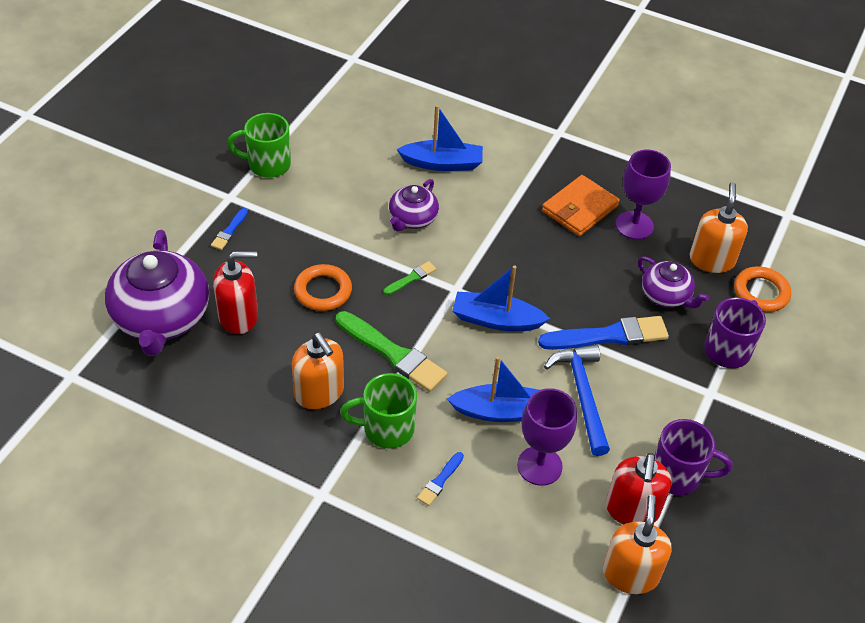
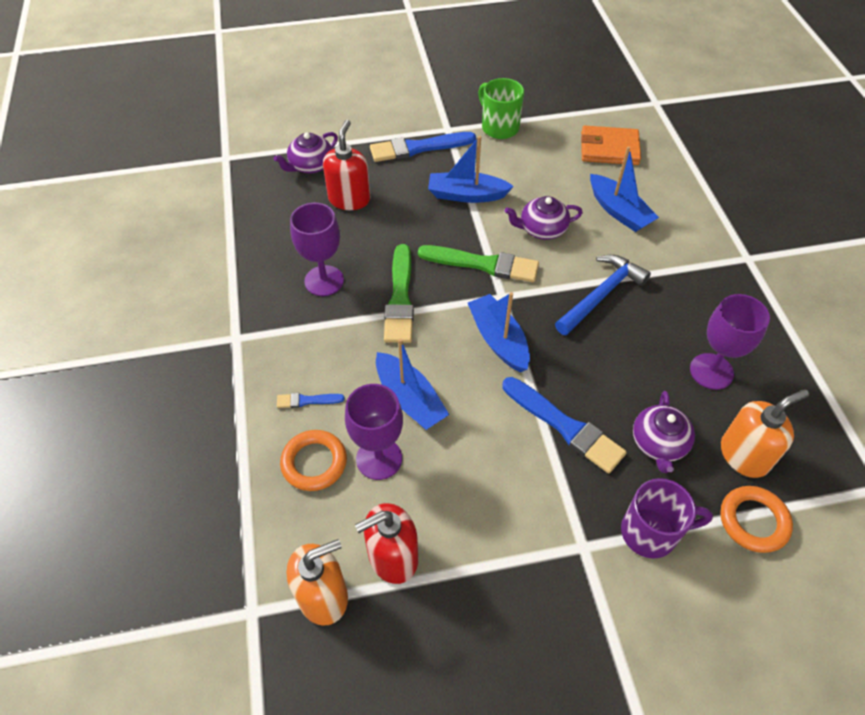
camera: 55 degrees right, 5 degrees up
purple teapot [105,230,209,356] -> purple teapot [274,132,338,174], size x0.54
blue brush [211,208,248,250] -> blue brush [370,132,476,162], size x2.06
red soap dispenser [213,251,258,334] -> red soap dispenser turned 120 degrees counterclockwise [323,120,370,210]
orange soap dispenser [292,333,344,409] -> purple goblet [290,203,344,296]
orange ring [294,264,352,311] -> orange ring moved to [280,430,347,491]
green mug [340,373,417,449] -> none
green brush [384,261,436,295] -> green brush [418,245,539,282], size x2.06
orange wallet [542,175,620,236] -> orange wallet moved to [581,126,641,165]
blue hammer [544,344,610,456] -> blue hammer moved to [555,255,651,336]
purple mug [654,419,732,495] -> none
none -> blue boat [428,136,514,203]

